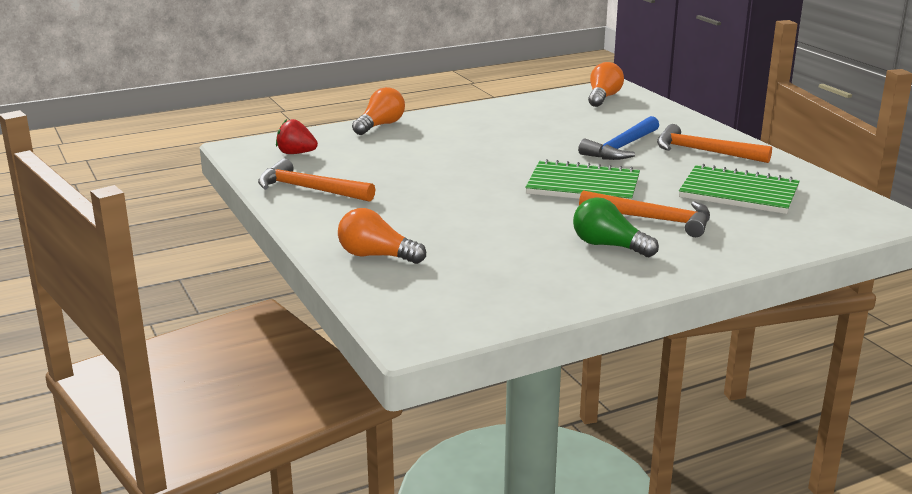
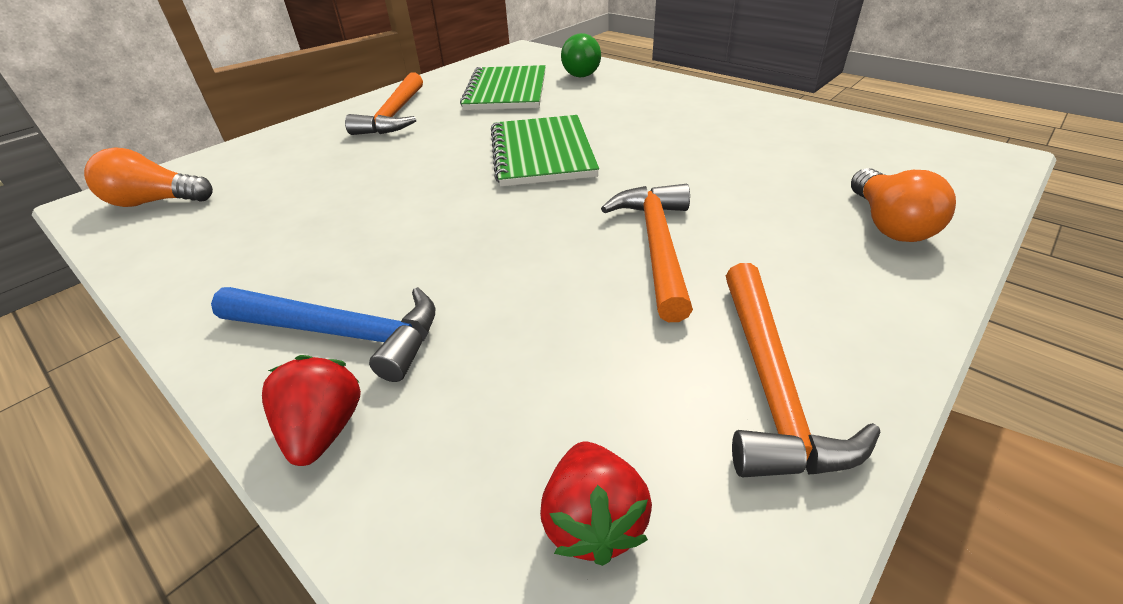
camera: 110 degrees left, 15 degrees up
orange light bulb [352,87,405,135] -> red strawberry [262,355,361,466]
green light bulb [573,197,659,257] -> green light bulb moved to [561,33,601,77]
blue hammer [578,116,659,160] -> blue hammer moved to [211,287,436,382]
orange hammer [579,190,710,237] -> orange hammer moved to [601,184,693,322]

